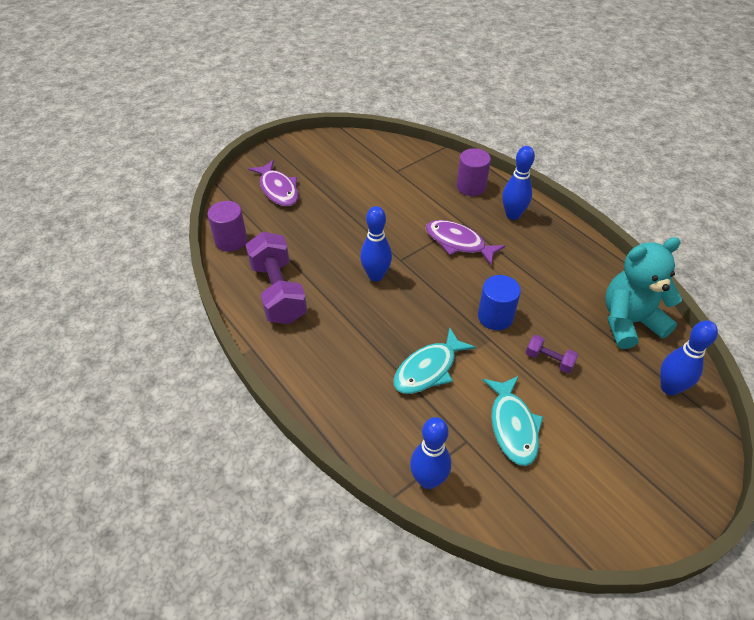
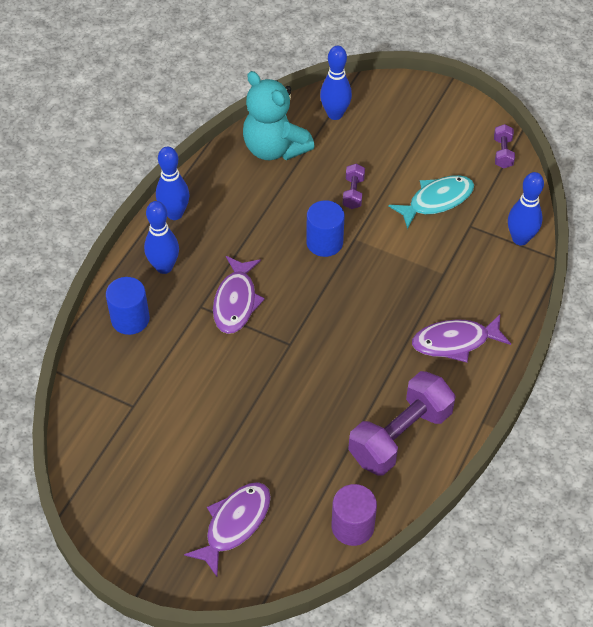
camera: 115 degrees left, 5 degrees up
blue bowling pin [360,206,392,282] -> blue bowling pin moved to [156,147,190,220]
turquoise fish [394,327,476,394] -> none
purple cylinder [456,148,491,196] -> blue cylinder [106,277,150,335]
none -> purple fish [412,315,511,362]
none -> purple dumbbell [494,124,515,168]

